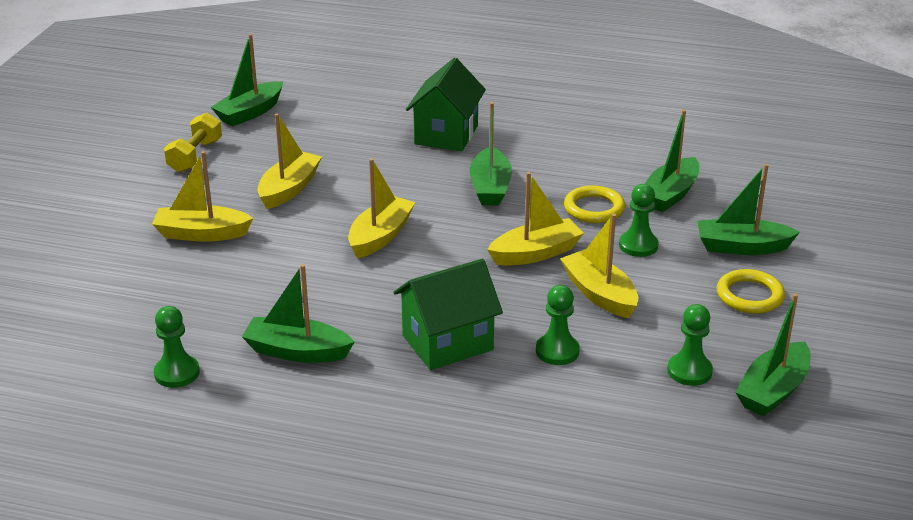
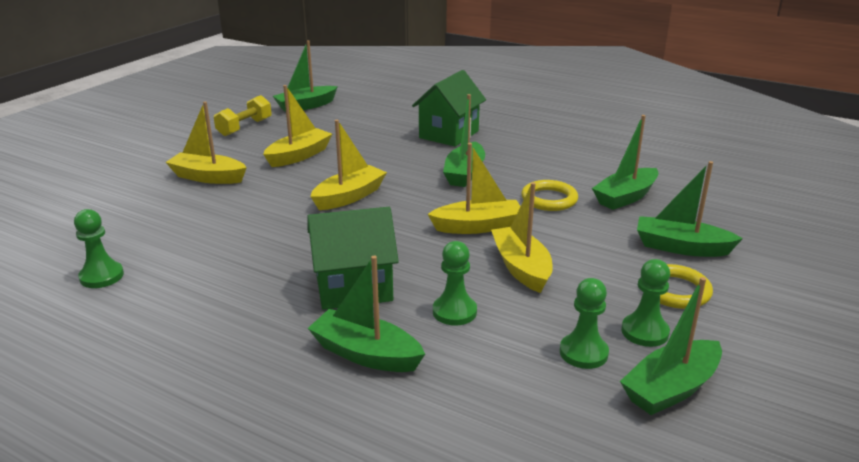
camera: 15 degrees right, 5 degrees down
green boat [242,264,355,363] -> green boat moved to [308,256,425,372]
green pawn [619,184,659,257] -> green pawn moved to [621,259,670,347]

